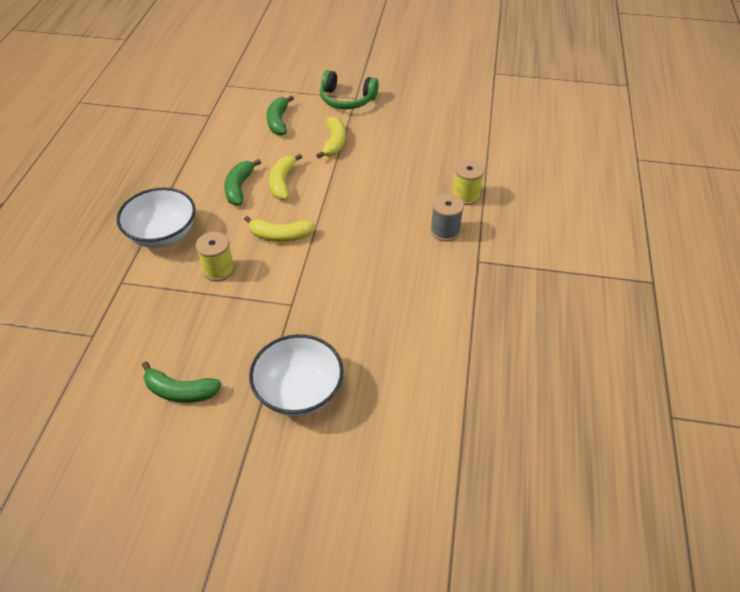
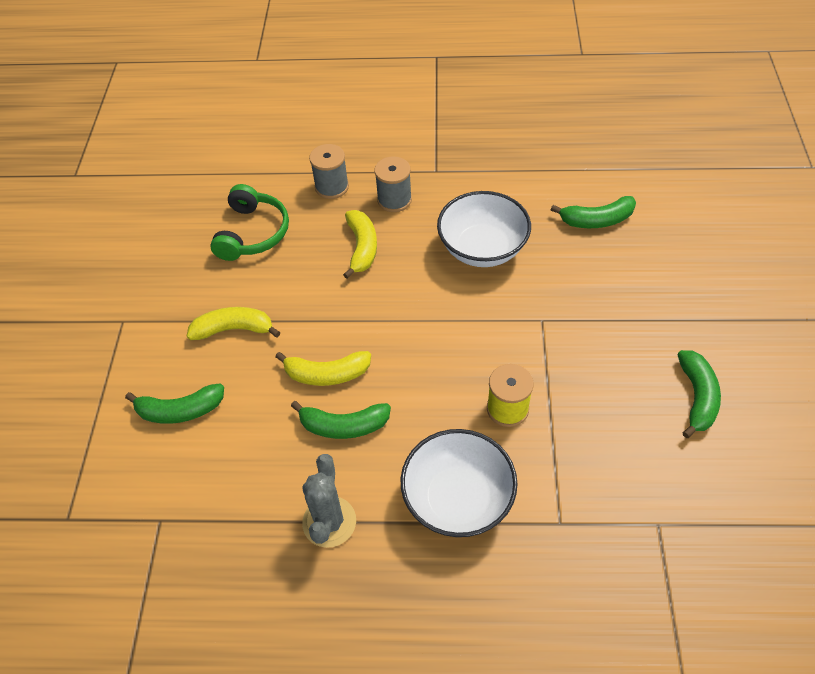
camera: 95 degrees left, 5 degrees up
yellow banana [244,216,315,242] -> yellow banana moved to [343,210,377,279]
white bowl [249,334,343,416] -> white bowl moved to [437,191,531,267]
green headphones [320,70,379,109] -> green headphones moved to [210,184,289,261]
yellow spool [452,159,485,205] -> grey spool [309,144,349,199]
none -> grey cactus [302,454,356,548]
none -> green banana [551,196,636,228]

